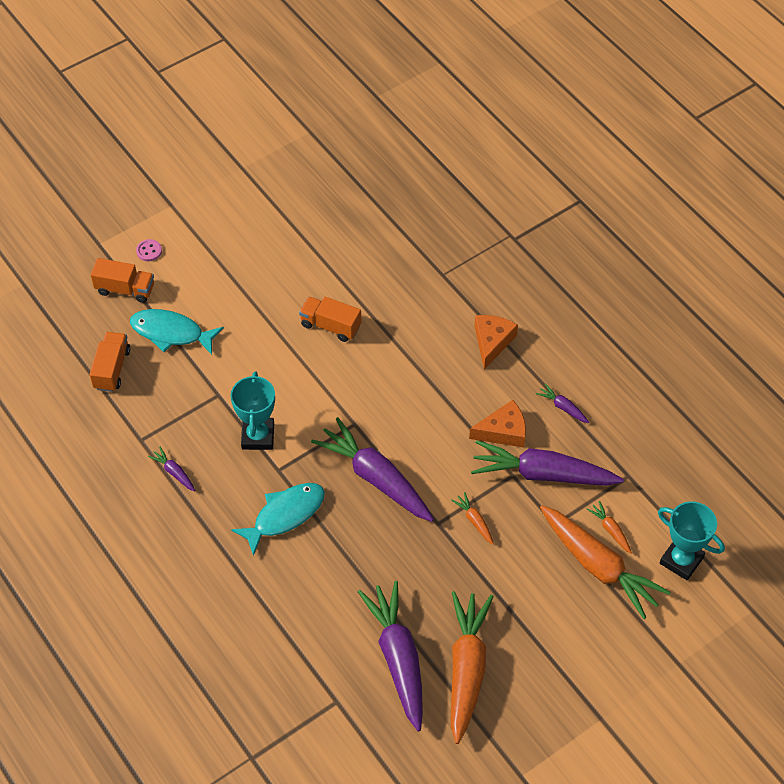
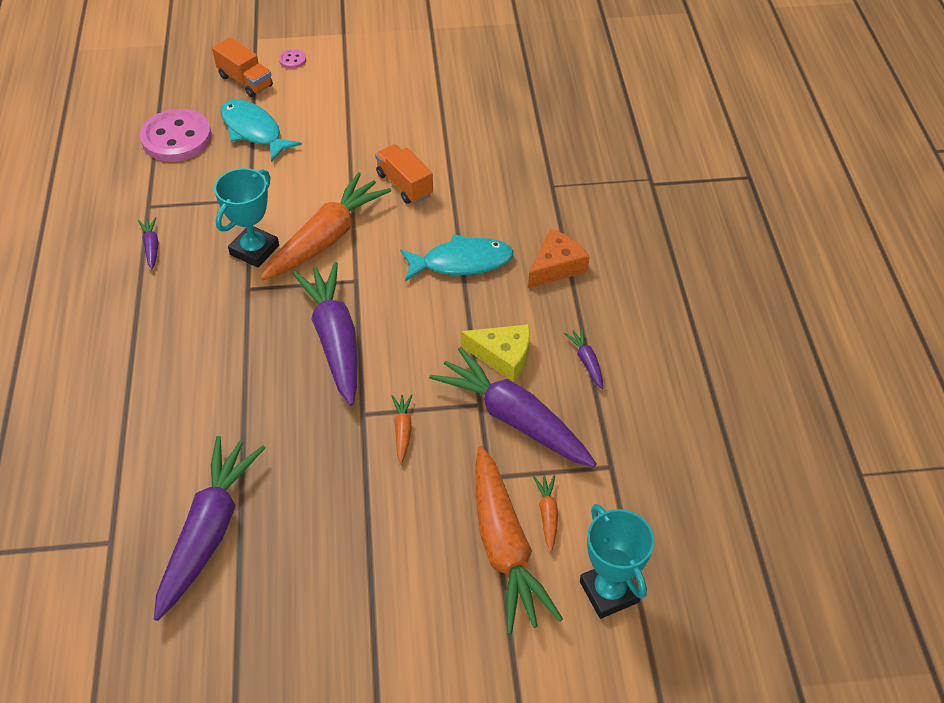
camera: 30 degrees right, 5 degrees down
orange truck [90,332,130,392] -> pink button [140,109,212,162]
turquoise fish [231,483,325,556] -> turquoise fish moved to [400,234,514,281]
orange carrot [451,591,494,744] -> orange carrot moved to [260,172,391,280]
orange cheese [469,400,526,448] -> yellow cheese [461,324,530,382]

